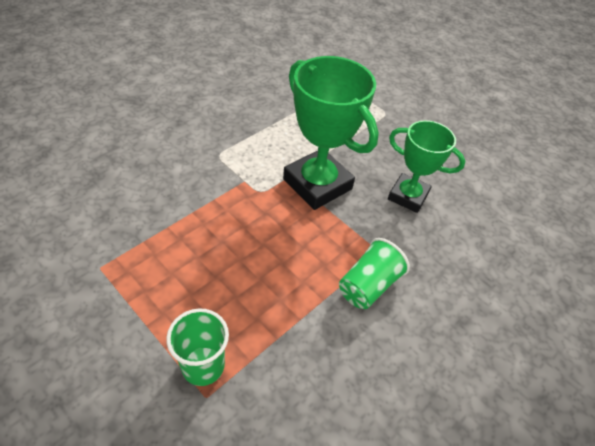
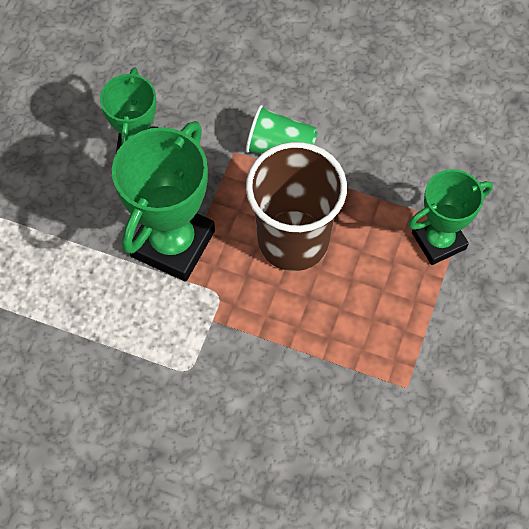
camera: 110 degrees left, 15 degrees up
green cup [166,309,229,386] -> green trophy [408,169,493,265]
none -> brown cup [246,142,347,271]

